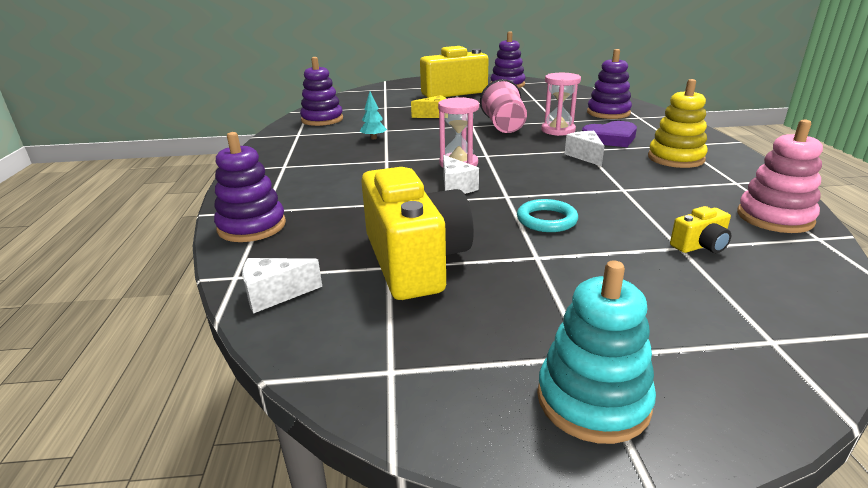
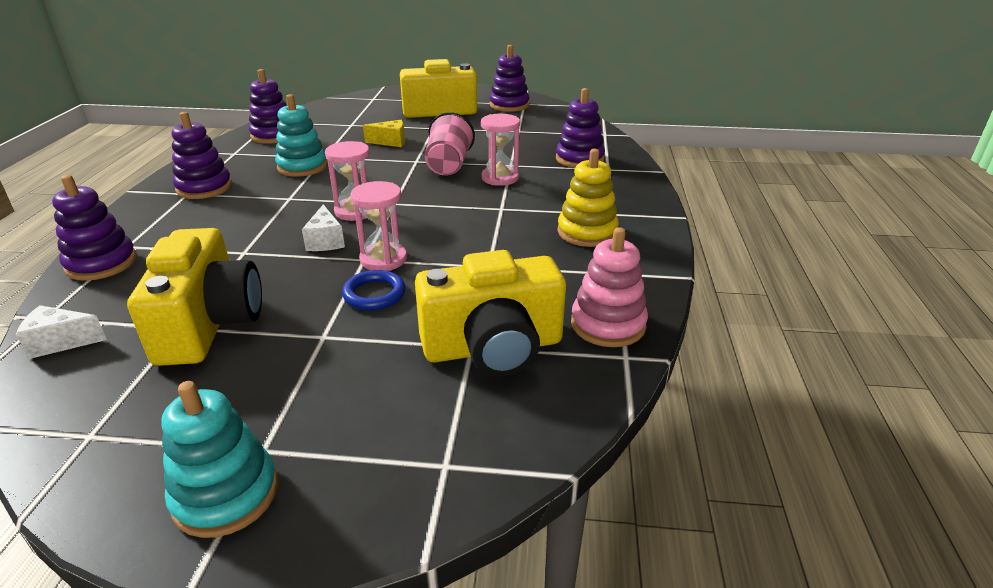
camera: 10 degrees right, 5 degrees up
turquoise tree [360,92,387,139] -> turquoise stacking toy [275,94,328,177]
turquoise ring [517,199,578,232] -> blue ring [342,270,406,310]
white cheese [565,131,604,166] -> none
purple heart [582,121,637,147] -> none
yellow camera [670,206,731,253] -> yellow camera [415,250,566,377], size x2.38
none -> purple stacking toy [172,112,232,199]
none -> pink hourglass [350,181,407,271]

